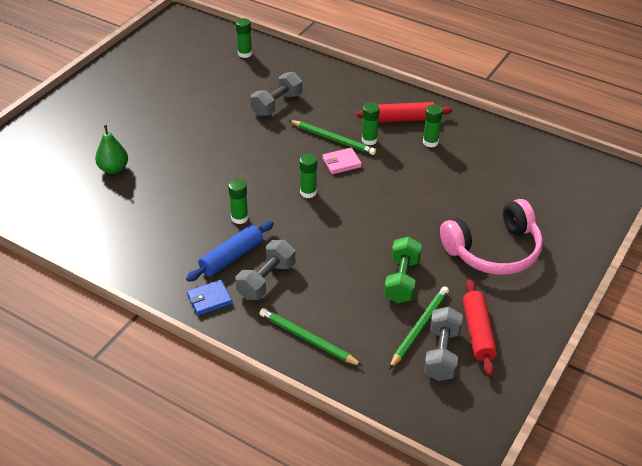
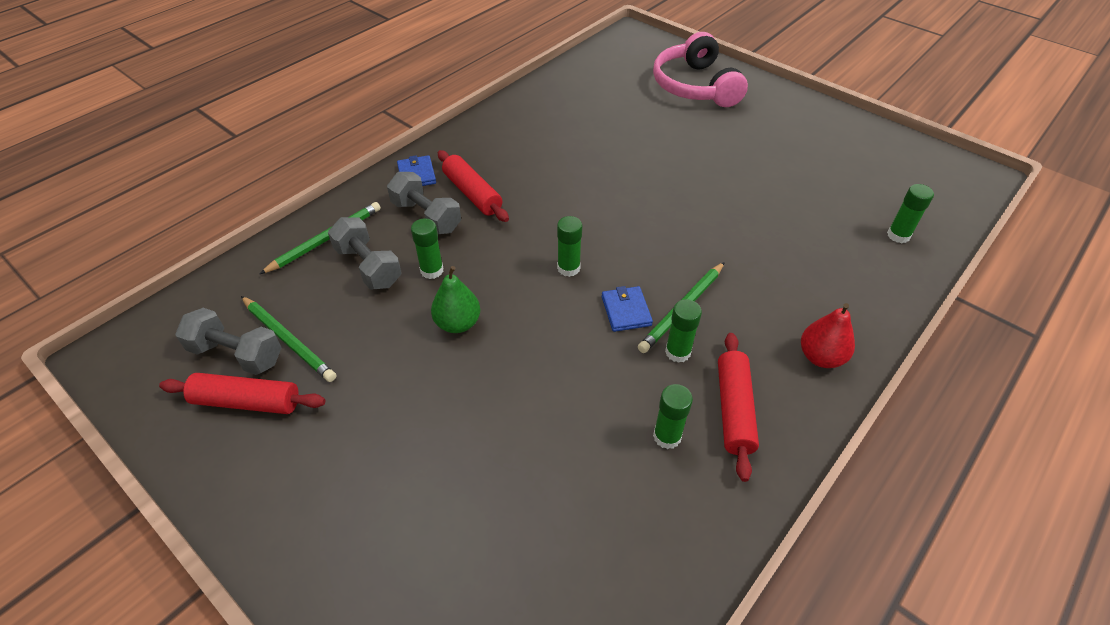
camera: 100 degrees right, 5 degrees up
green pear [95,125,128,174] -> green pear moved to [431,266,480,333]
blue rolling pin [186,221,274,282] -> red rolling pin [438,150,509,222]
green glue stick [228,179,249,224] -> green glue stick moved to [411,218,444,279]
grey dumbbell [250,72,303,116] -> grey dumbbell moved to [328,217,402,289]
pink wallet [322,148,362,174] -> blue wallet [602,286,653,332]
green dumbbell [384,236,422,303] -> none
pink headphones [440,199,543,275] -> pink headphones moved to [653,32,748,107]
none -> red pear [801,303,855,368]

